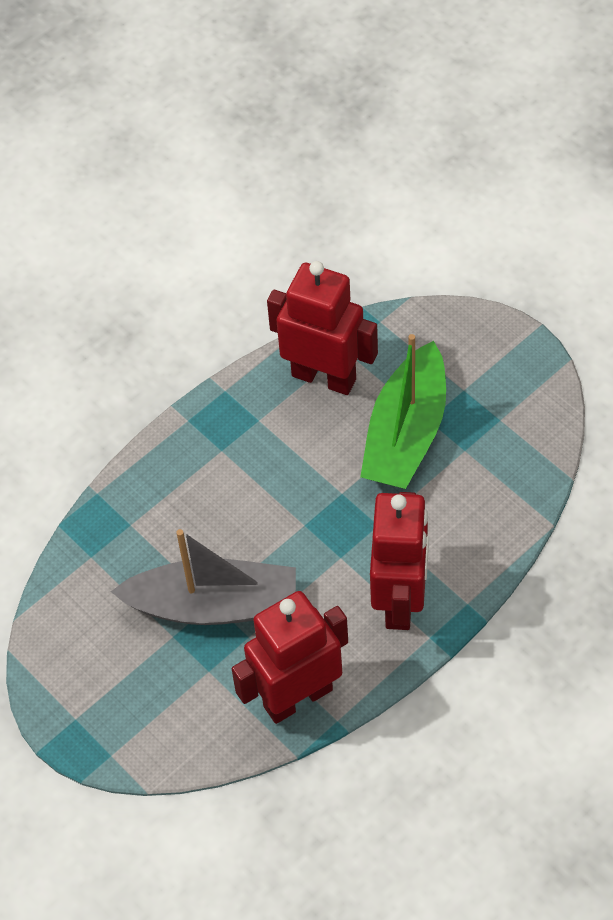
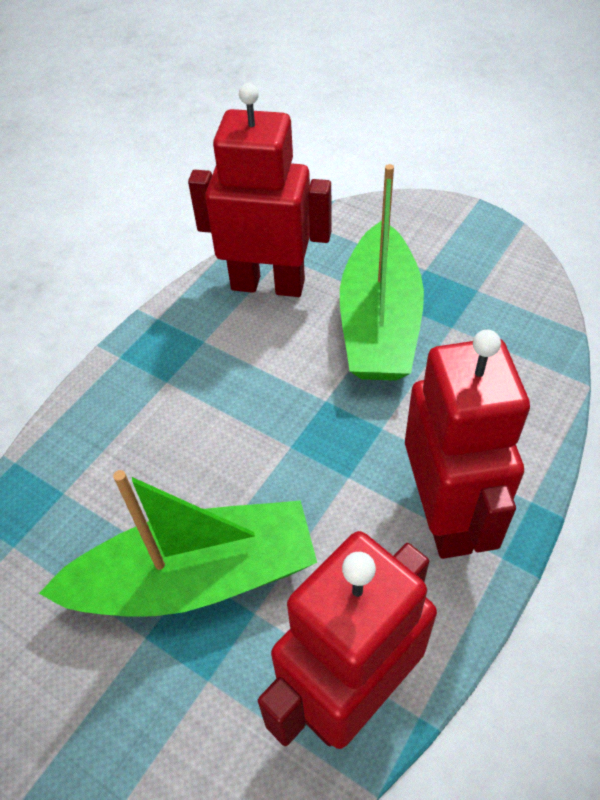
camera: 15 degrees left, 5 degrees down
grey boat [111,529,296,625] -> green boat [38,470,317,617]

